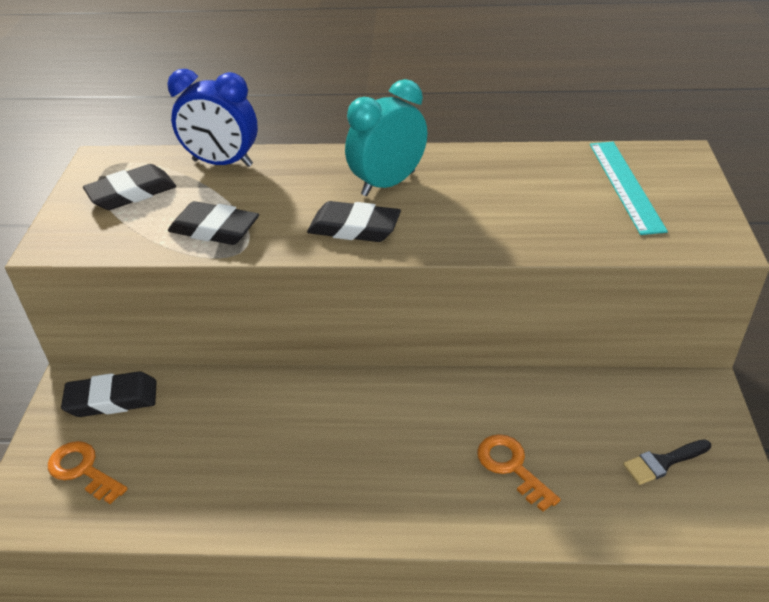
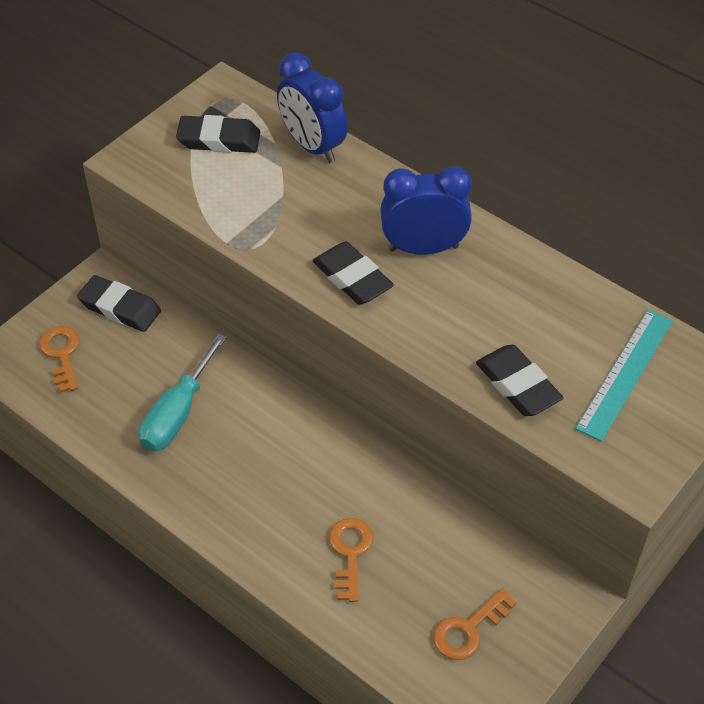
camera: 35 degrees right, 10 degrees up
black eraser [168,201,259,245] -> black eraser moved to [476,345,564,416]
turquoise clock [345,79,427,196] -> blue clock [380,166,472,255]
black brush [623,439,711,485] -> orange key [433,588,517,660]
none -> turquoise screwdriver [139,334,227,452]

